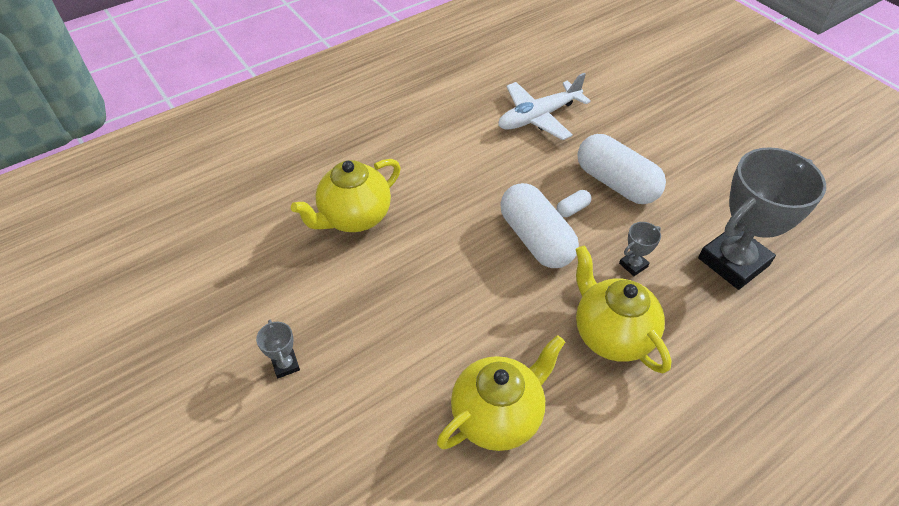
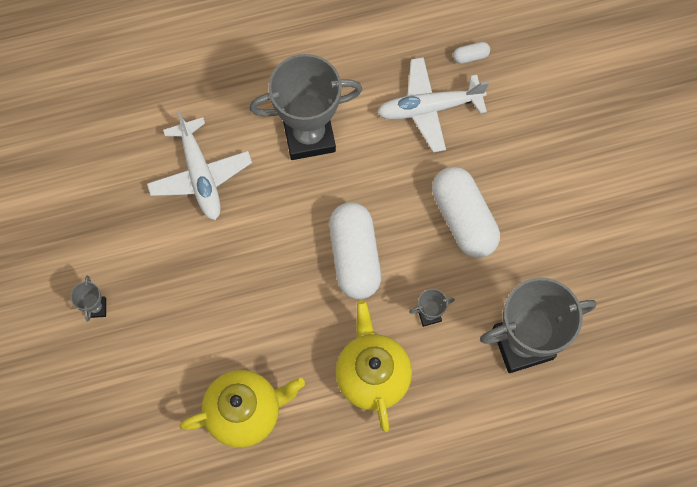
camera: 20 degrees right, 20 degrees up
yellow teapot [291,159,401,232] -> white plane [147,110,252,220]
white capsule [557,190,591,217] -> white capsule moved to [453,42,490,64]
none -> grey trophy [249,54,362,160]

